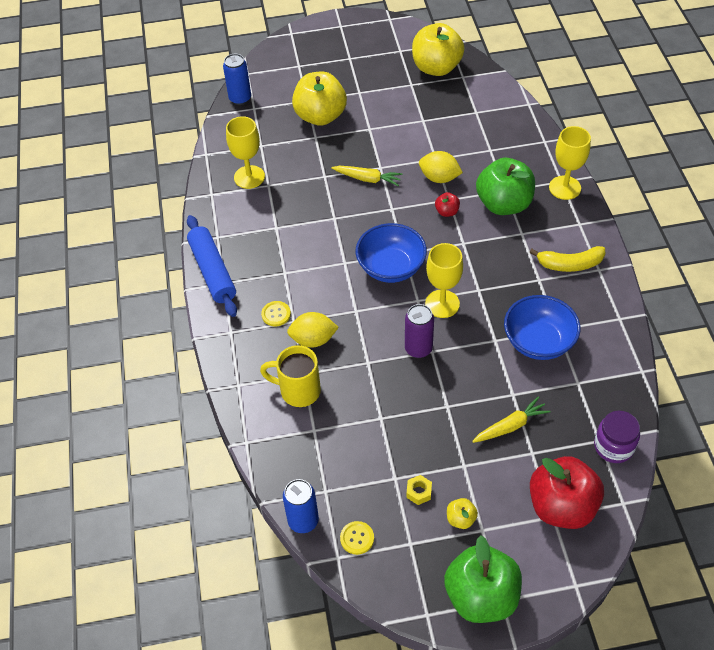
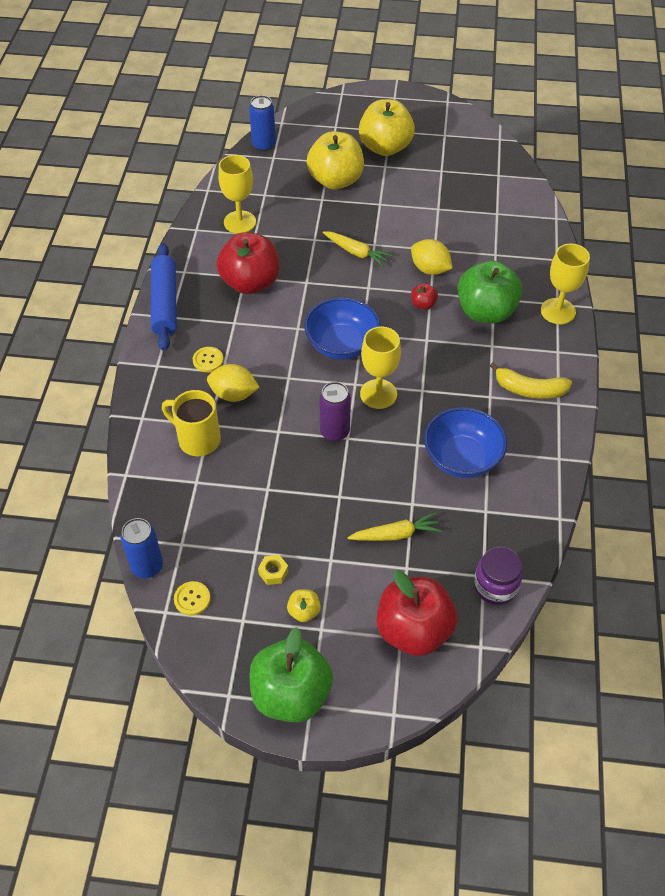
camera: 15 degrees right, 0 degrees up
yellow apple [412,23,464,76] -> yellow apple moved to [359,99,415,156]
none -> red apple [217,233,279,294]

